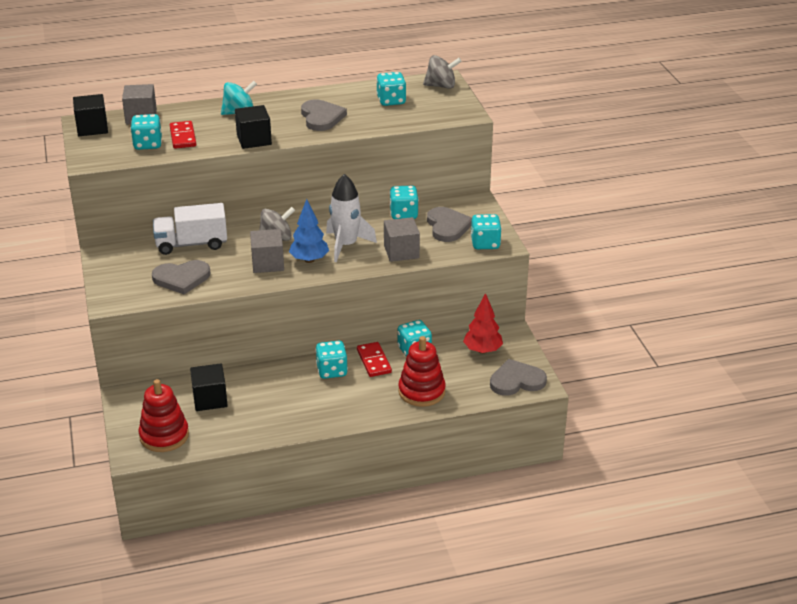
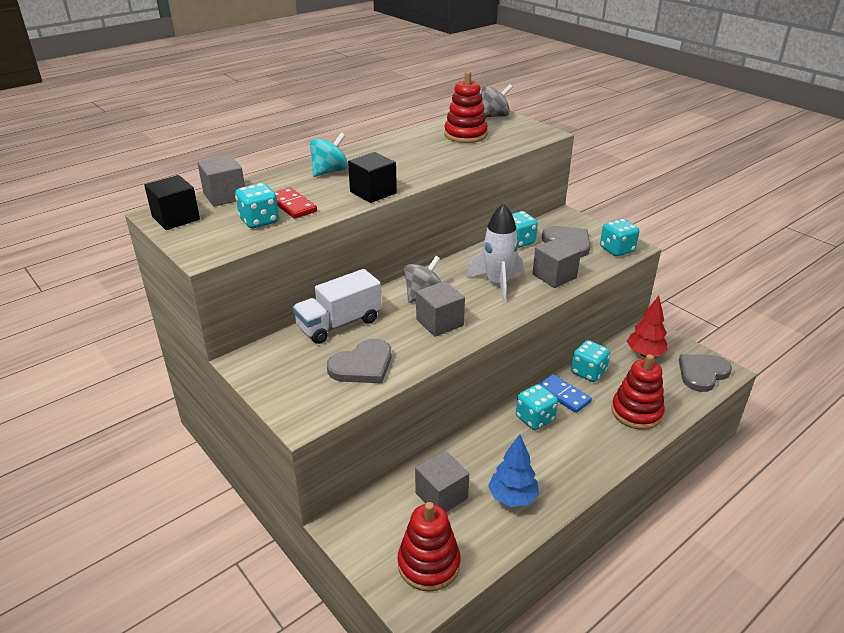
camera: 25 degrees left, 0 degrees up
black cube [190,363,228,411] -> grey cube [415,451,469,512]
blue tree [289,199,329,263] -> blue tree moved to [488,434,539,507]
grey heart [301,99,347,131] -> none
red domino [357,342,392,377] -> blue domino [539,374,592,413]
turquoise dice [376,72,406,106] -> red stacking toy [444,71,488,143]

